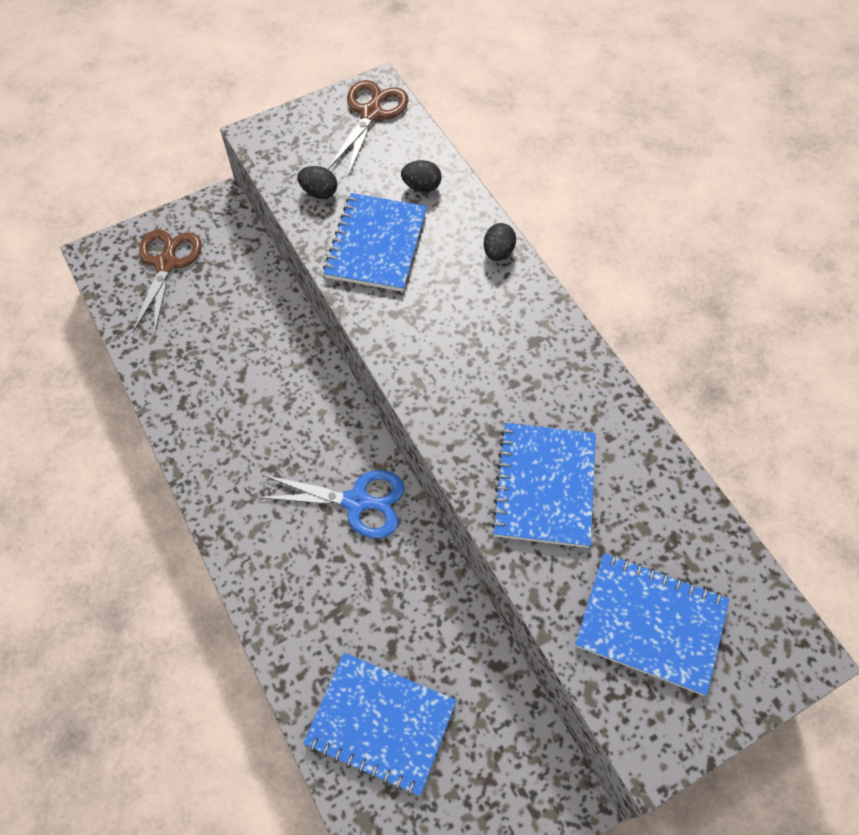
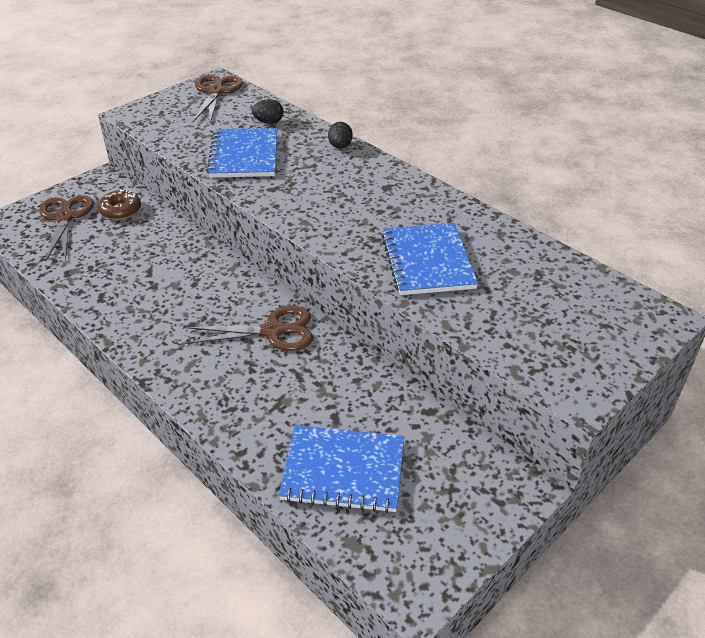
camera: 15 degrees left, 20 degrees down
blue scissors [257,470,405,538] -> brown scissors [185,306,313,351]
black egg [297,166,337,199] -> none
blue notebook [575,553,730,696] -> none
none -> brown donut [98,189,141,220]

